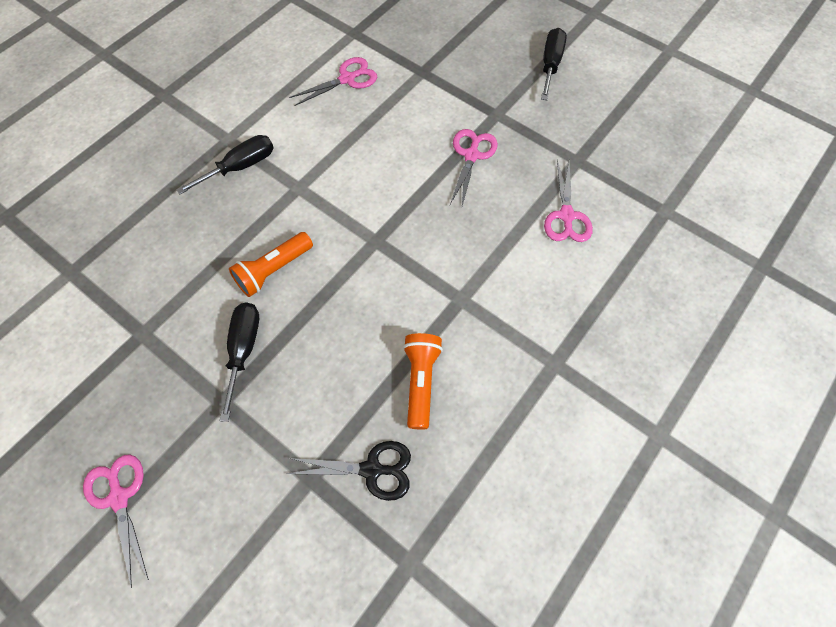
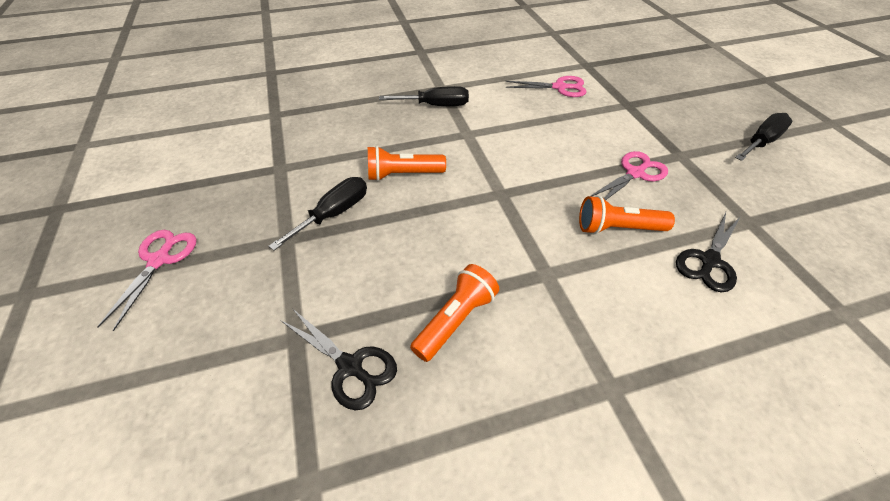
camera: 35 degrees right, 15 degrees down
pink scissors [544,160,593,242] -> black scissors [676,212,740,292]
none -> orange flashlight [579,196,675,235]

